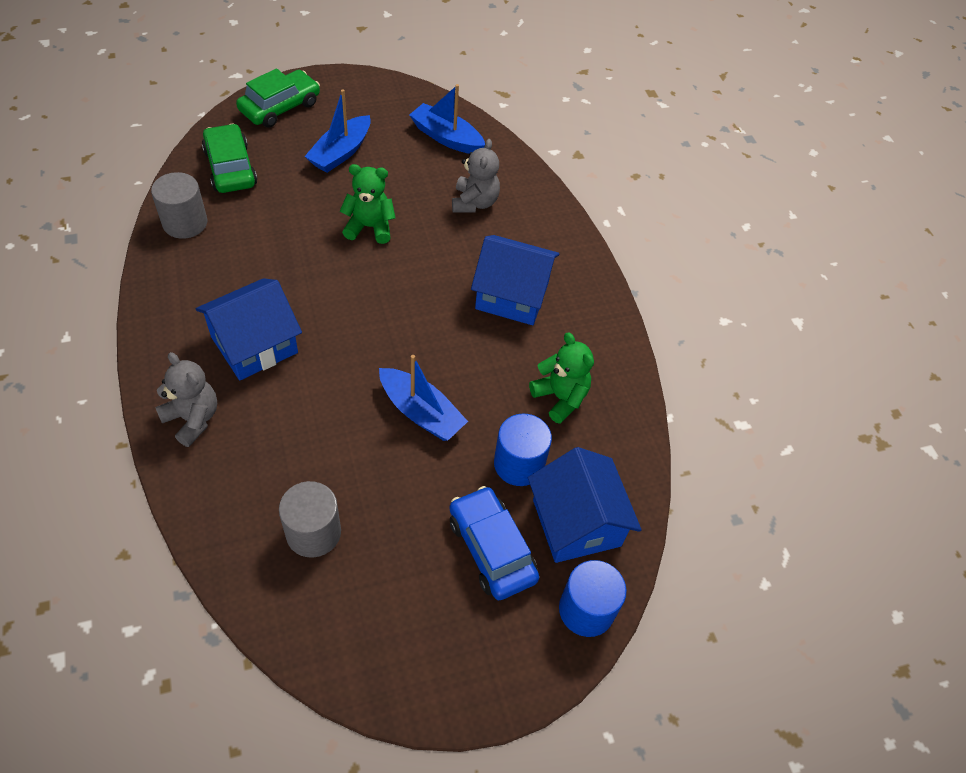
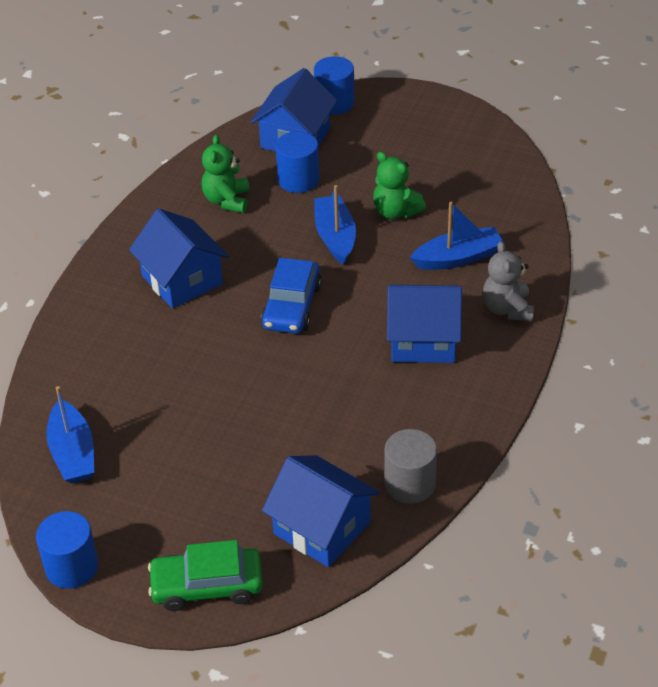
camera: 135 degrees left, 10 degrees down
green car [202,124,257,193] -> blue house [262,455,380,567]
grey cylinder [279,481,341,558] -> none
blue boat [304,89,371,173] -> blue boat moved to [410,202,504,270]
green teddy bear [340,164,396,244] -> green teddy bear moved to [373,152,426,219]
blue car [449,486,539,600] -> blue car moved to [261,258,322,334]
grey teddy bear [452,139,500,213] -> none
none -> blue cylinder [36,511,99,589]

